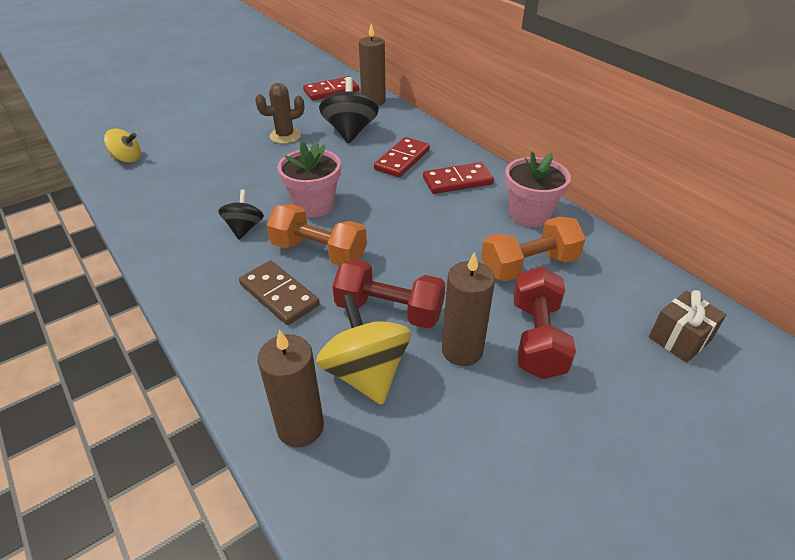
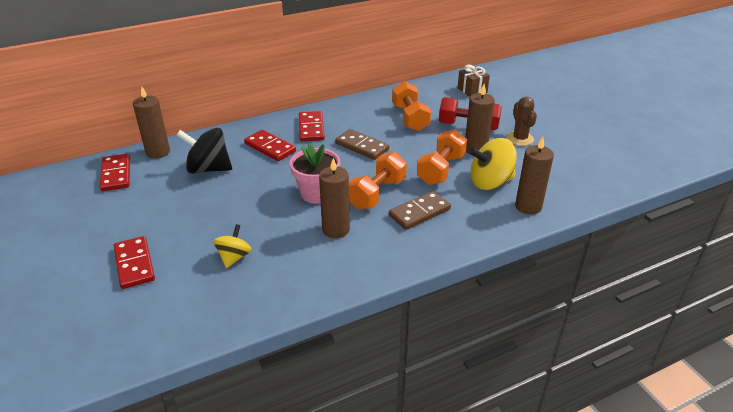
camera: 80 degrees left, 5 degrees down
yellow spinning top [104,129,141,163] -> yellow spinning top moved to [213,224,251,268]
black spinning top [218,189,264,240] -> brown candle [319,158,350,238]
brown cactus [255,83,304,144] -> brown cactus moved to [507,97,537,146]
red dumbbell [333,259,445,329] -> orange dumbbell [417,129,467,185]
pink flower pot [505,152,571,227] -> none
none -> red domino [114,236,155,289]
none -> brown domino [335,129,389,160]

